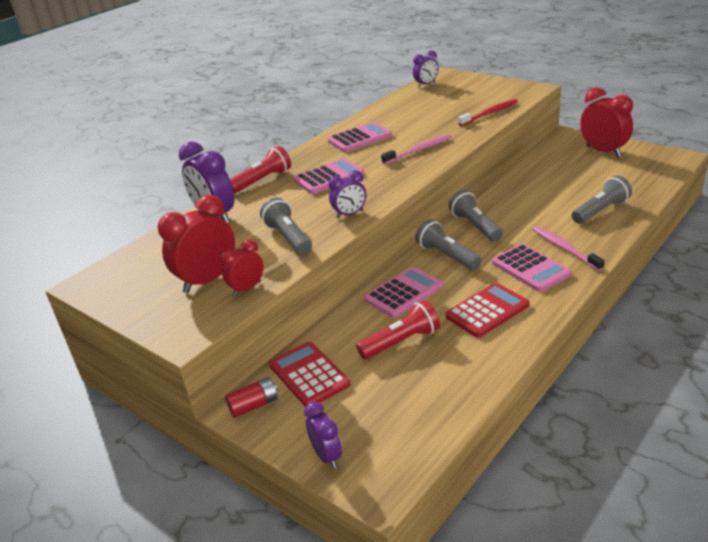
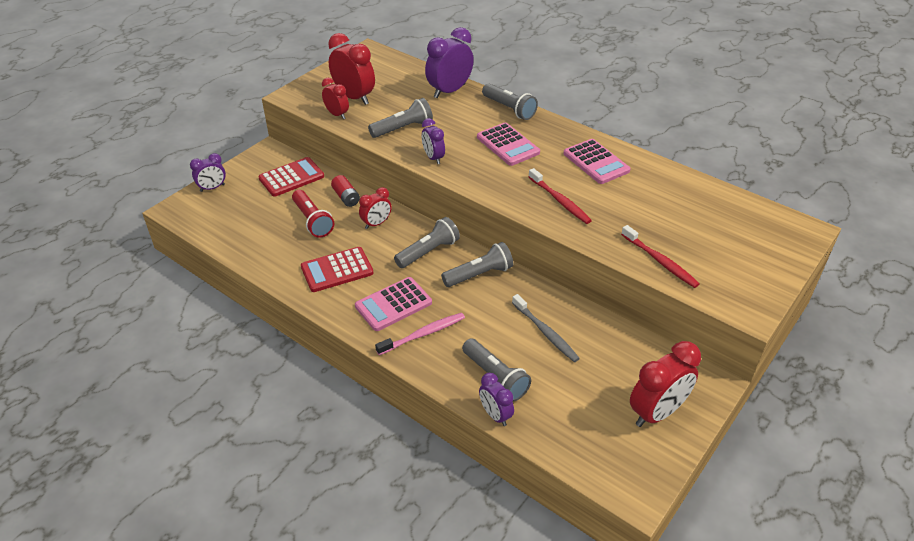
camera: 85 degrees right, 10 degrees up
red battery [225,377,278,418] -> red battery moved to [331,175,360,207]
red flashlight [230,146,291,193] -> grey flashlight [482,83,538,120]
pink calculator [364,267,443,318] -> red clock [359,187,392,229]
pink toothbrush [381,134,451,164] -> red toothbrush [529,168,592,224]
purple clock [413,50,439,87] -> purple clock moved to [479,373,514,426]
red calculator [446,283,529,338] -> red calculator turned 105 degrees clockwise [301,247,373,292]
none -> grey toothbrush [512,294,580,362]

